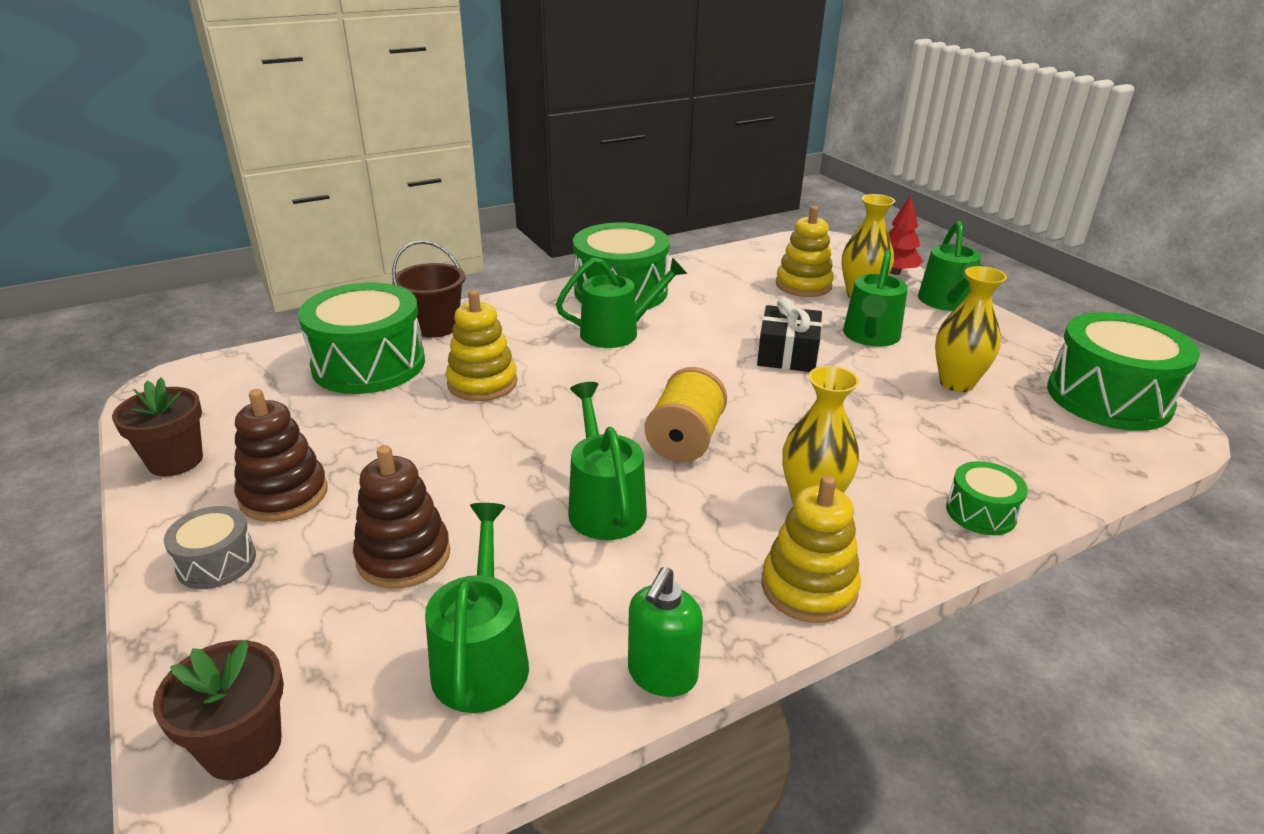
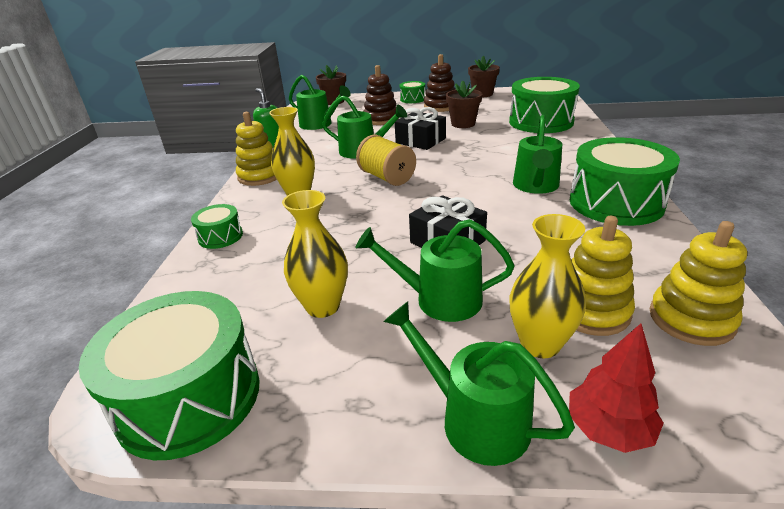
camera: 125 degrees right, 0 degrees up
grey drum [164,506,256,589] -> green drum [400,81,425,103]
brown bucket [392,240,465,338] -> none
yellow stacking toy [446,290,517,401] -> yellow stacking toy moved to [650,221,747,346]
green watering can [843,250,908,347] -> green watering can turned 45 degrees counterclockwise [355,219,514,322]
none -> black gift [395,107,446,150]
none -> brown flower pot [446,81,482,128]

